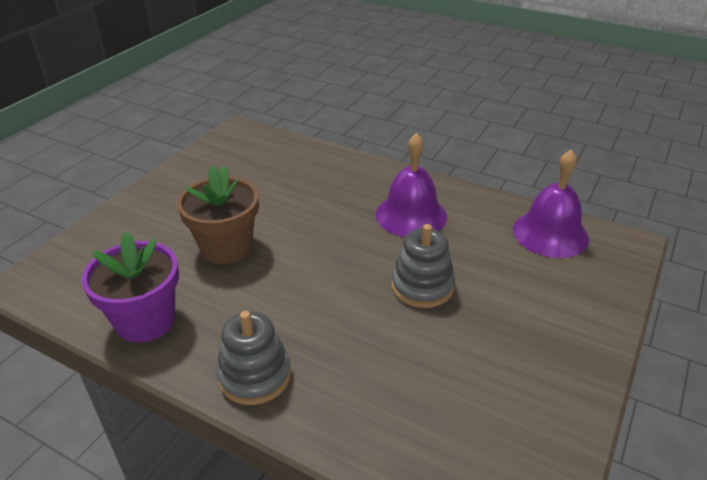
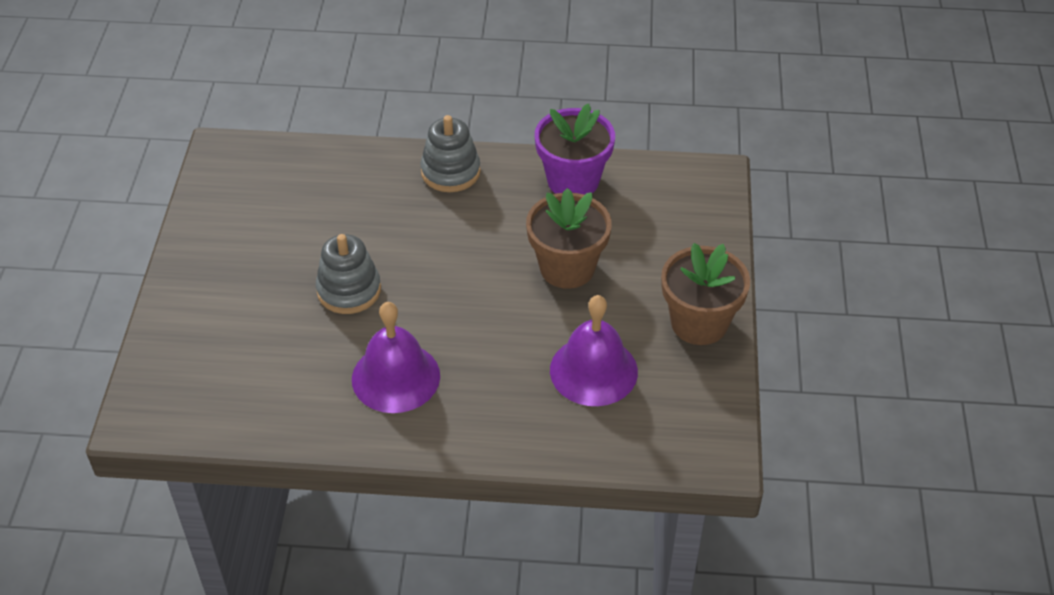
camera: 155 degrees right, 10 degrees up
purple bell [513,150,589,258] -> purple bell moved to [550,295,638,406]
none -> brown flower pot [661,243,750,345]

